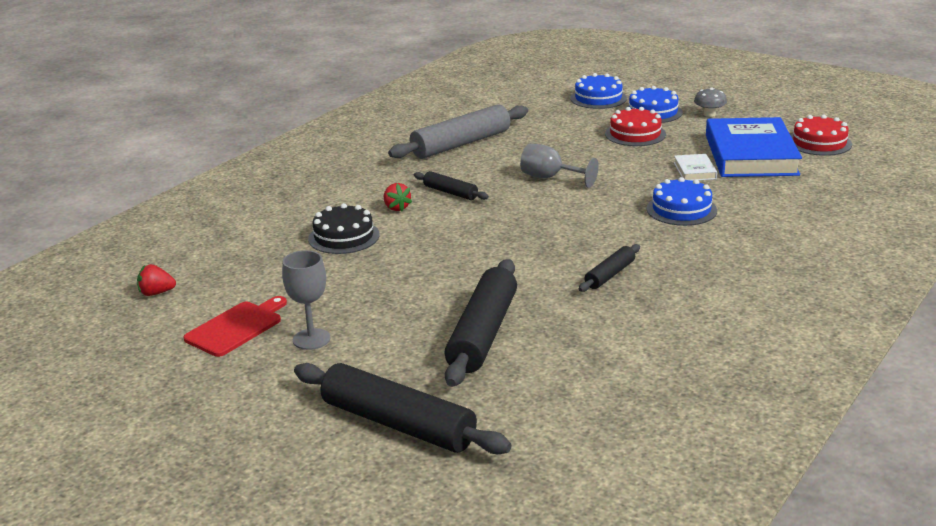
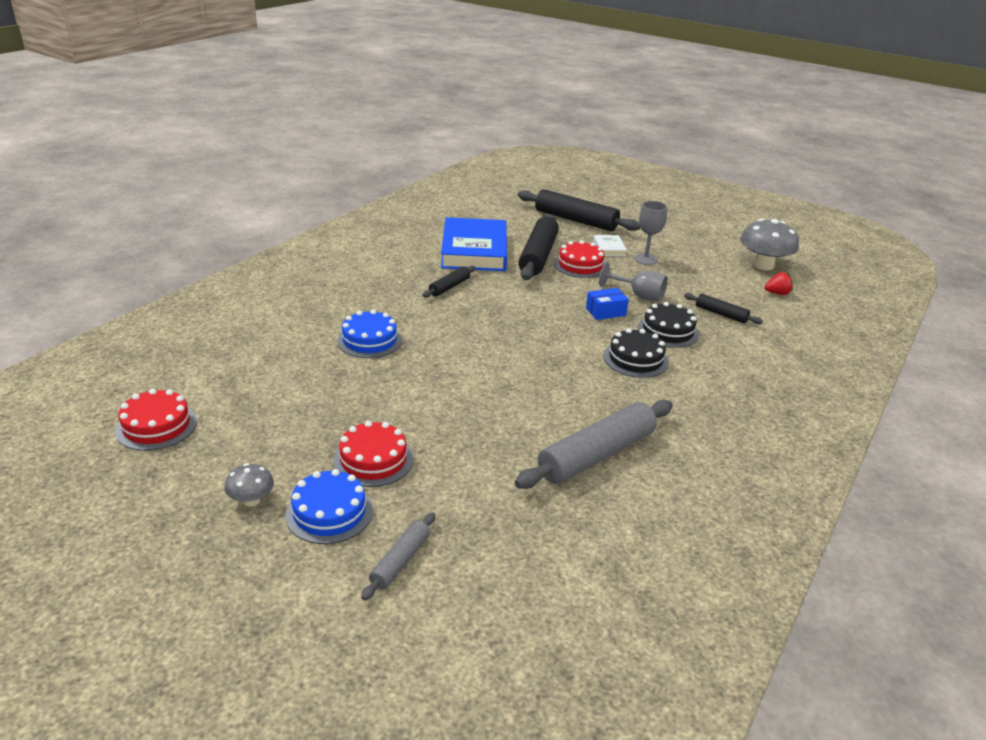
camera: 175 degrees right, 5 degrees up
red cutting board [184,296,287,357] -> none
red strawberry [384,183,412,212] -> black cake [603,328,669,378]
black rolling pin [414,171,489,200] -> black rolling pin moved to [684,293,763,324]
grey goblet [520,144,599,188] -> grey goblet moved to [599,262,668,302]
blue cake [570,73,627,109] -> grey rolling pin [361,512,435,601]
white book [674,154,717,181] -> white book moved to [593,235,627,256]
blue book [706,117,802,177] -> blue book moved to [441,217,507,271]
none -> red cake [554,240,605,278]
none -> blue box [586,288,629,320]
none -> grey mushroom [740,219,799,270]

